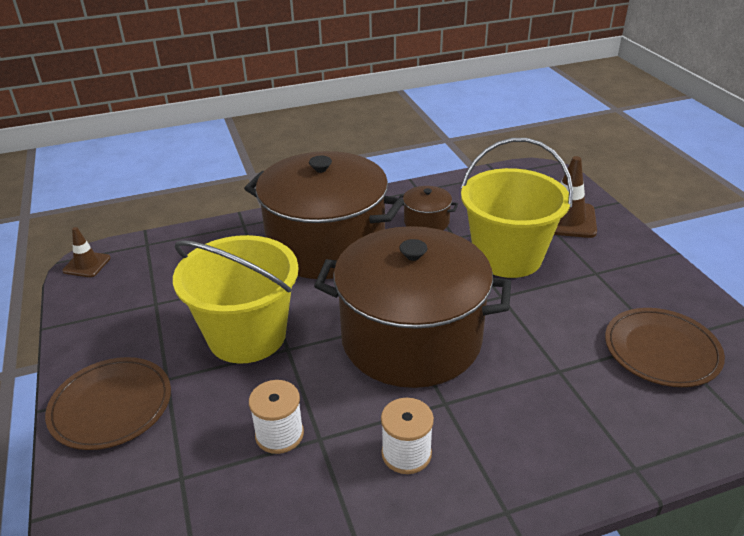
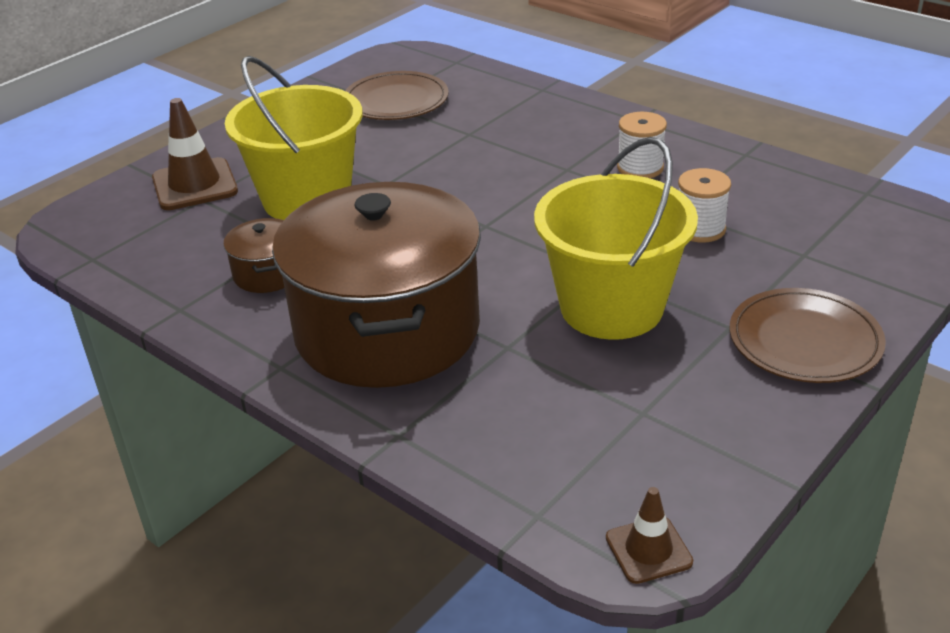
camera: 120 degrees left, 0 degrees up
brown pot [314,226,511,388] -> none

